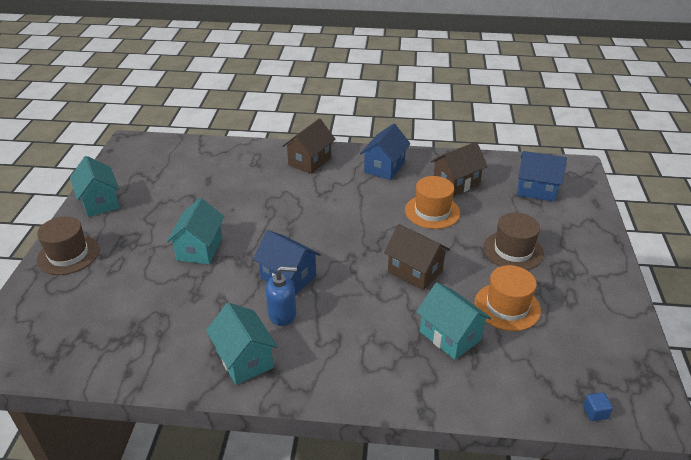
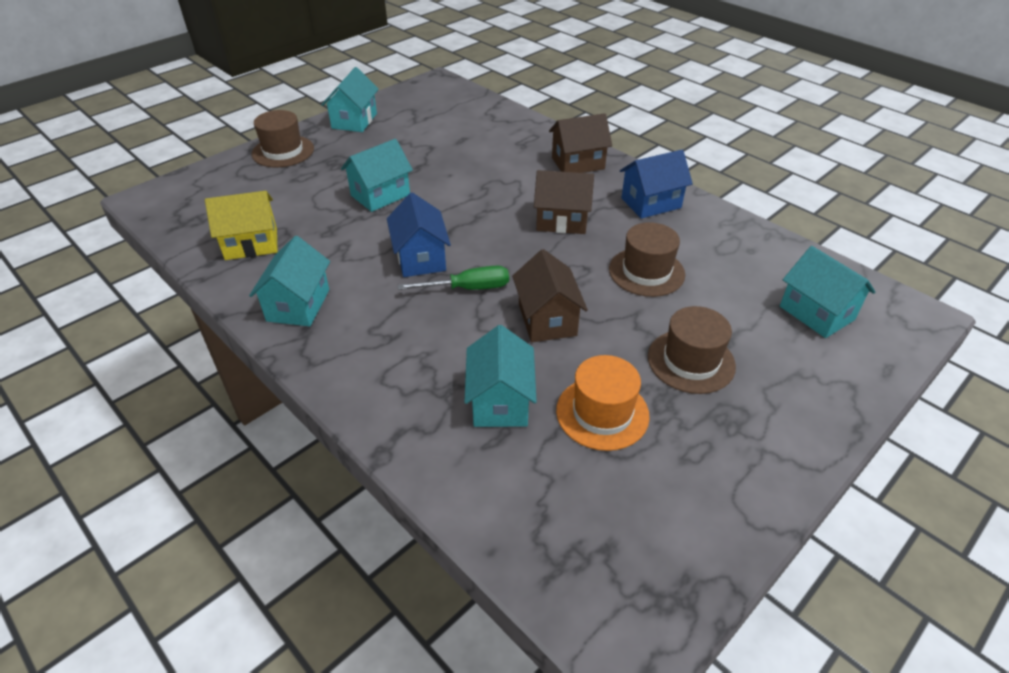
camera: 40 degrees right, 5 degrees up
blue soap dispenser [266,266,297,326] -> none
orange hat [405,176,460,229] -> brown hat [609,222,685,297]
brown house [431,142,488,196] -> brown house moved to [534,170,594,234]
blue house [517,151,567,202] -> turquoise house [780,246,875,338]
blue cube [583,392,613,421] -> none
none -> yellow house [205,191,278,260]
none -> green screwdriver [398,266,509,290]

